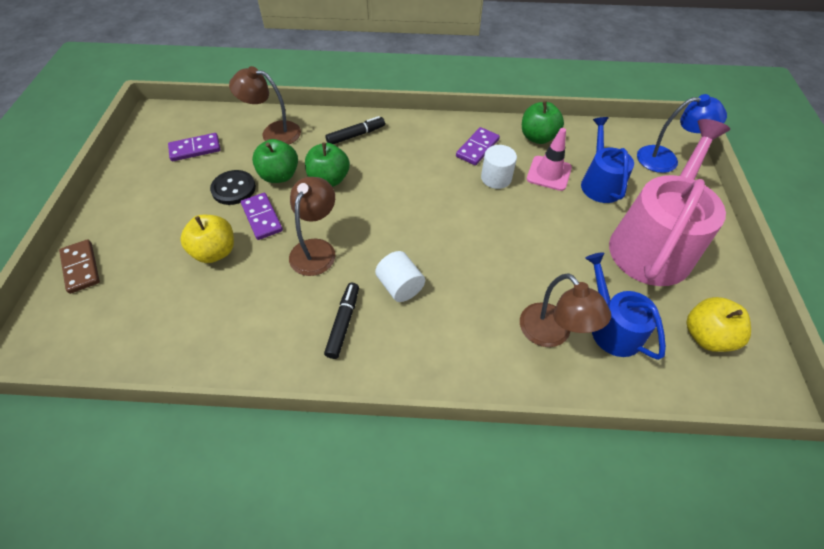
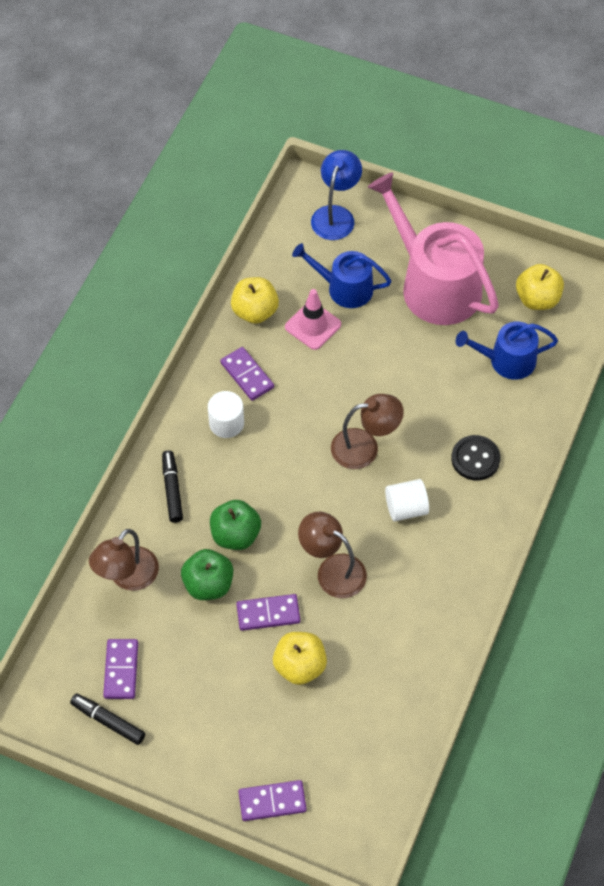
camera: 70 degrees left, 5 degrees up
brown domino [59,239,100,294] -> purple domino [238,780,307,821]
black button [210,170,256,205] -> black button moved to [451,435,500,481]
black marker [324,283,359,359] -> black marker moved to [70,693,145,745]
white cylinder [481,145,517,189] -> white cylinder moved to [208,391,244,438]
brown lamp [520,273,611,347] -> brown lamp moved to [331,394,404,469]
green apple [522,101,564,144] -> yellow apple [231,277,279,324]

